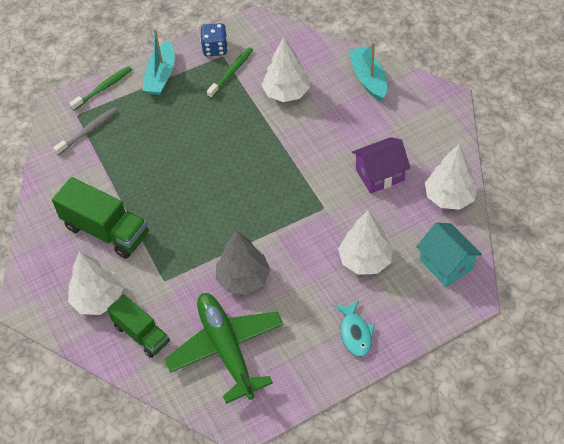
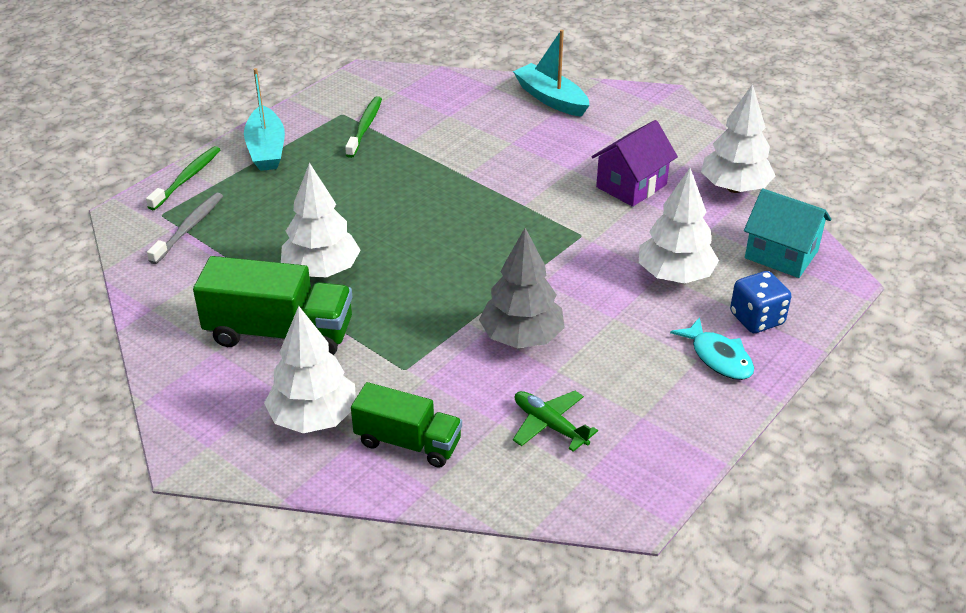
camera: 25 degrees left, 15 degrees down
green plane [165,293,284,404] -> green plane [513,391,598,452], size x0.48
blue dice [201,23,228,56] -> blue dice moved to [730,271,791,333]
white tree [262,37,310,102] -> white tree moved to [281,163,361,278]

